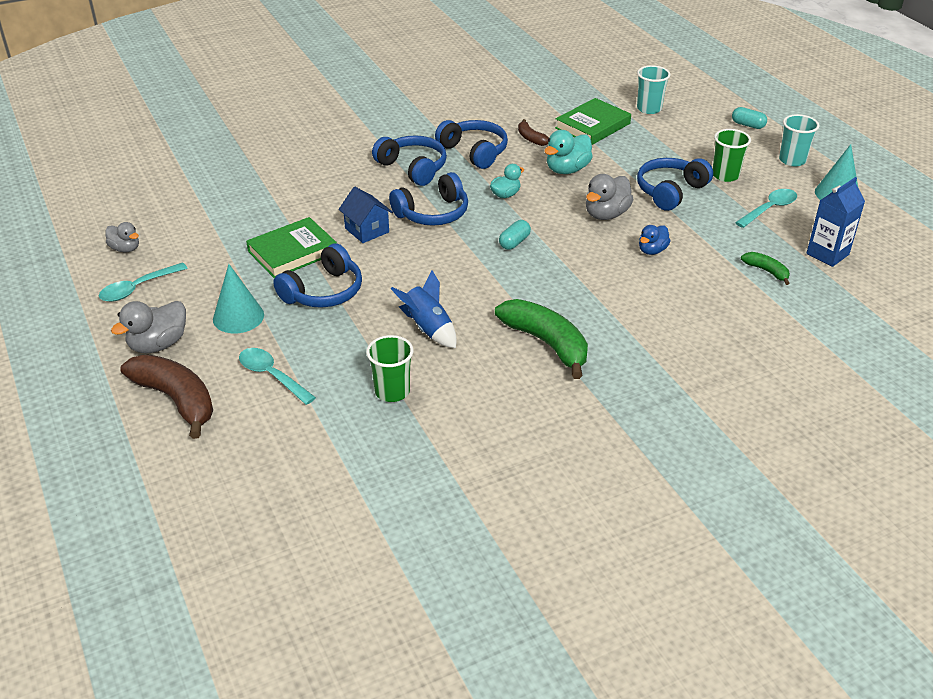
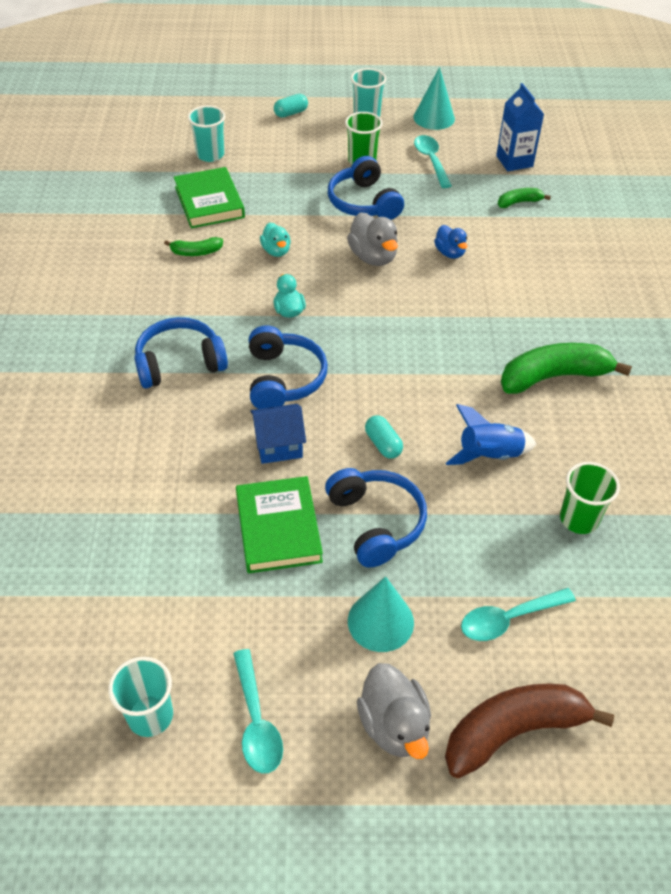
camera: 65 degrees left, 10 degrees up
grey duck [106,222,139,252] -> turquoise cup [108,657,173,737]
blue headphones [435,120,508,169] -> none
turquoise capsule [499,220,531,250] -> turquoise capsule moved to [365,415,403,458]
brown banana [518,119,549,146] -> green banana [164,237,223,256]
turquoise duck [544,130,593,174] -> turquoise duck [260,223,291,257], size x0.63

